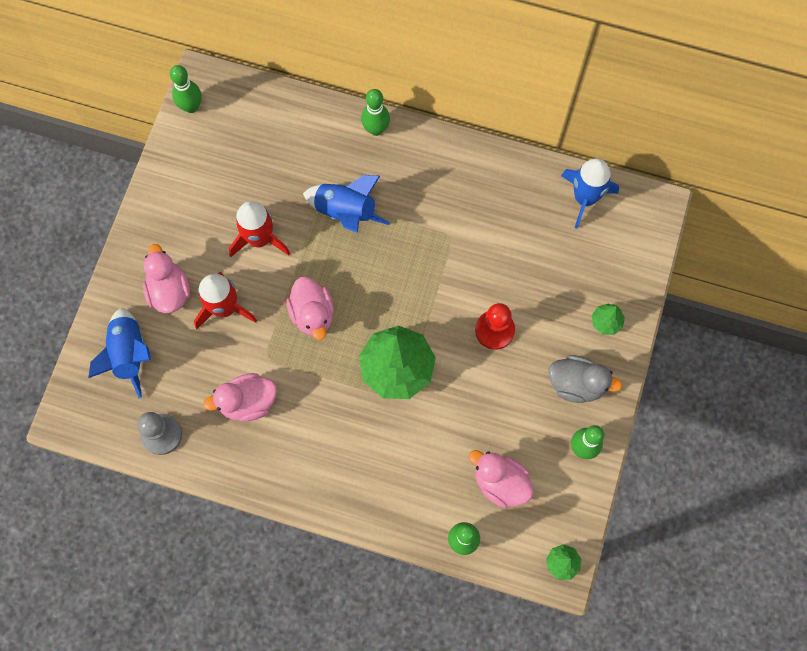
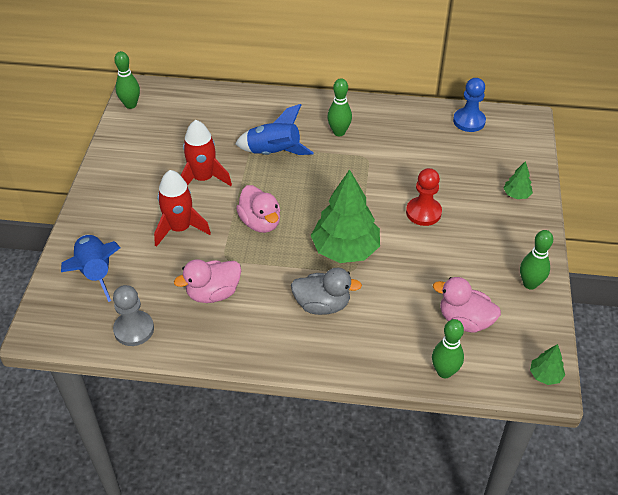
camera: 10 degrees left, 25 degrees down
pink duck [143,244,190,313] -> none
green bowling pin [361,89,390,136] -> green bowling pin moved to [327,78,352,136]
grey duck [549,355,622,403] -> grey duck moved to [291,268,362,315]
blue rocket [561,158,619,229] -> blue pawn [453,78,486,132]

